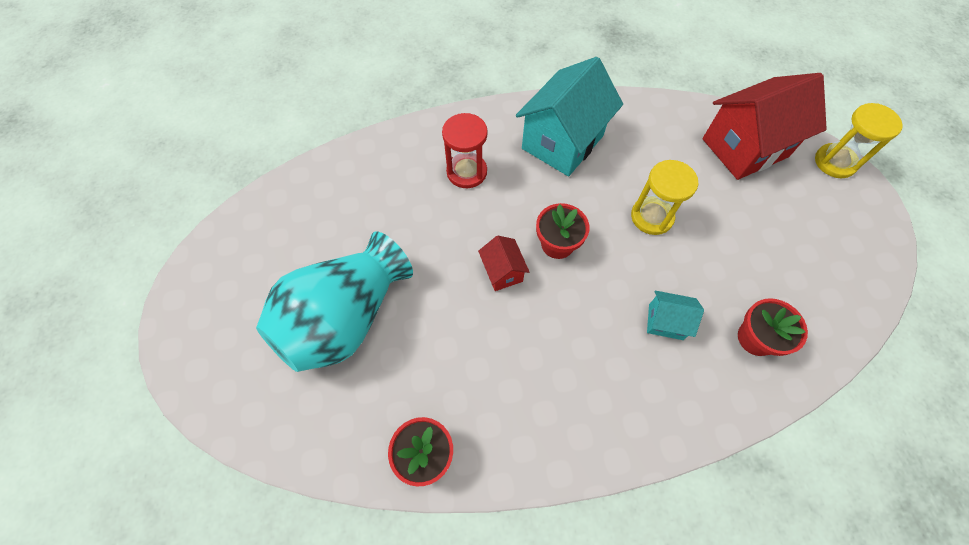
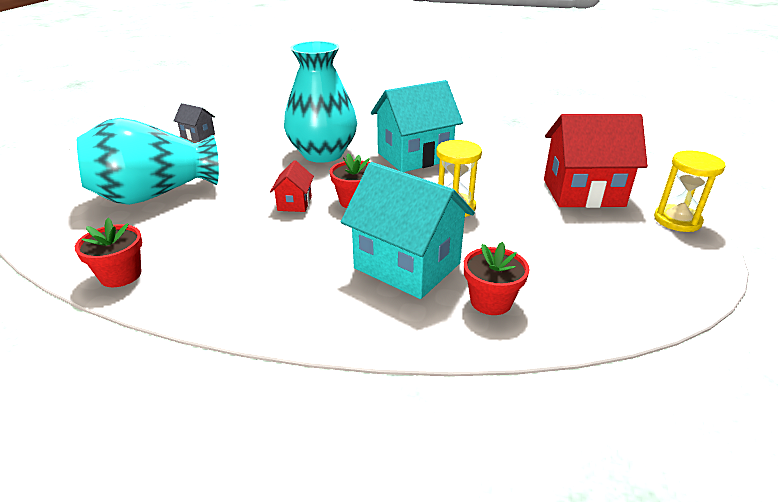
camera: 25 degrees right, 30 degrees down
red hourglass [442,113,488,188] -> turquoise vase [284,41,357,163]
turquoise house [647,291,704,340] -> turquoise house [341,162,475,299], size x2.14
none -> grey house [174,103,215,142]

